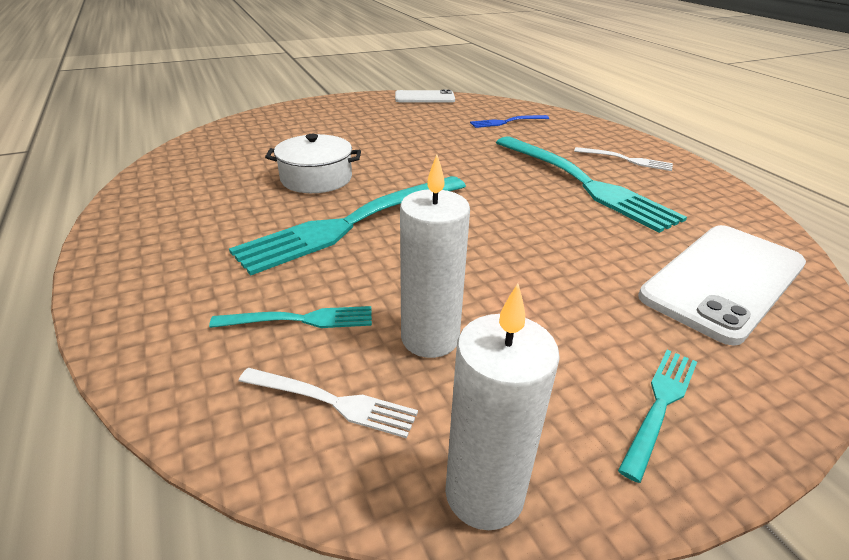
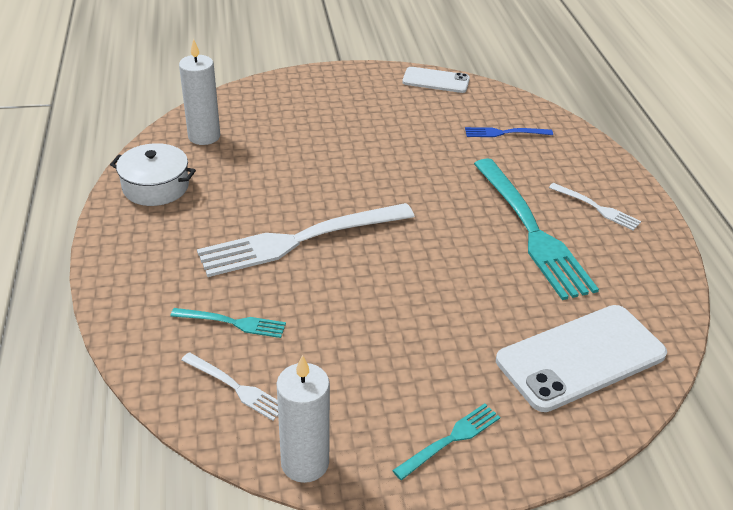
camera: 15 degrees right, 5 degrees up
turquoise fork [229,176,466,276] -> white fork [197,203,415,277]
white pot [265,134,361,193] -> white pot moved to [110,143,196,206]
white candle [400,155,470,358] -> white candle moved to [179,39,220,145]

